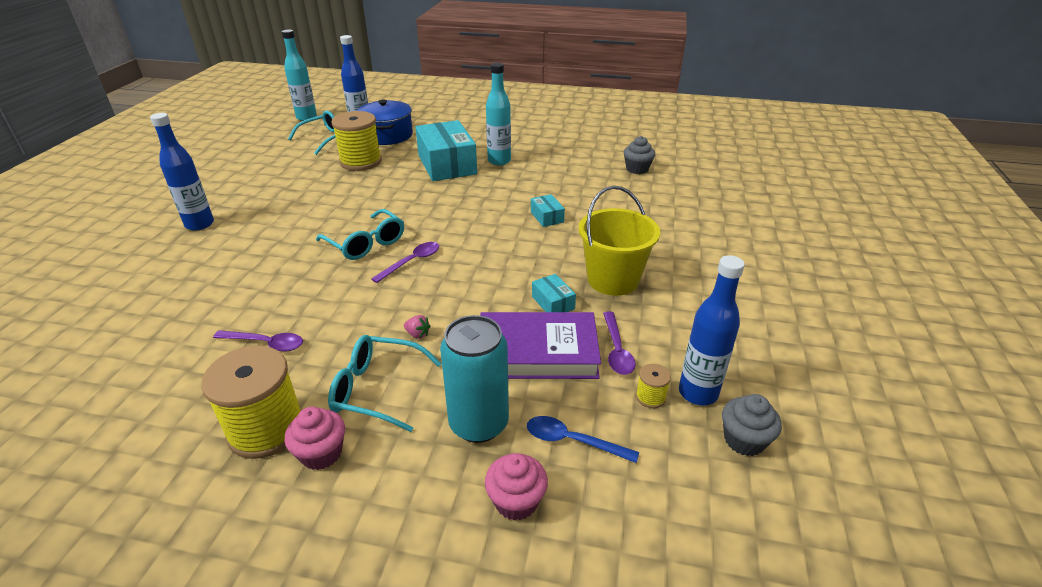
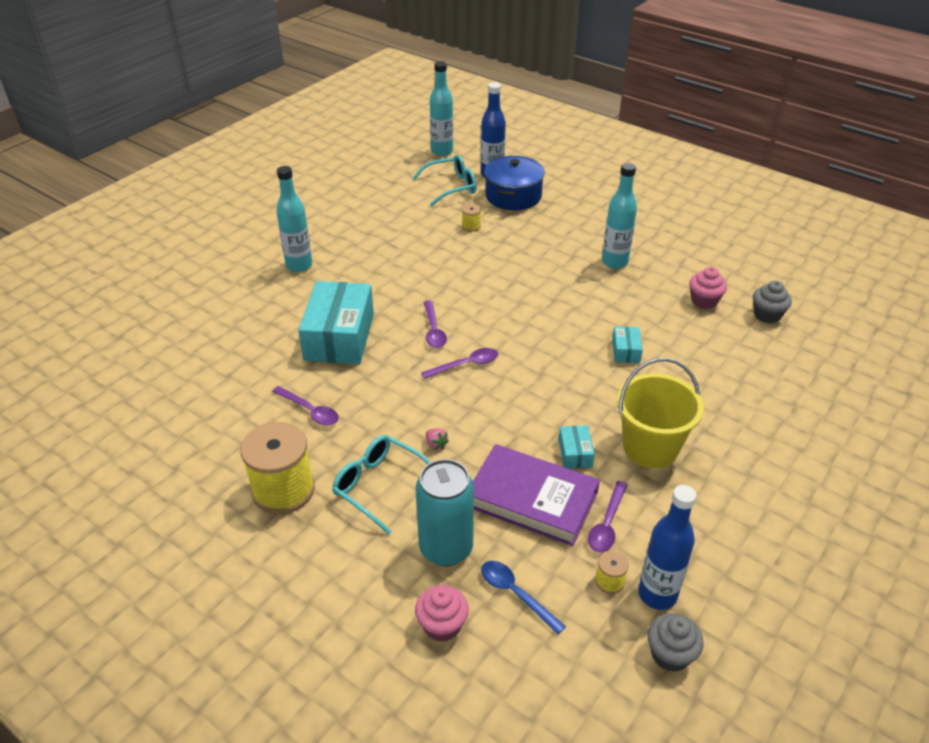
camera: 25 degrees right, 5 degrees up
blue bottle [150,113,214,231] -> turquoise bottle [276,166,312,272]
pink cupcake [284,407,345,470] -> pink cupcake moved to [689,267,727,309]
turquoise glasses [316,209,404,260] -> purple spoon [424,301,447,348]
yellow spool [331,111,382,171] -> yellow spool [462,204,481,232], size x0.43
turquoise box [415,120,477,181] -> turquoise box moved to [298,281,374,364]

